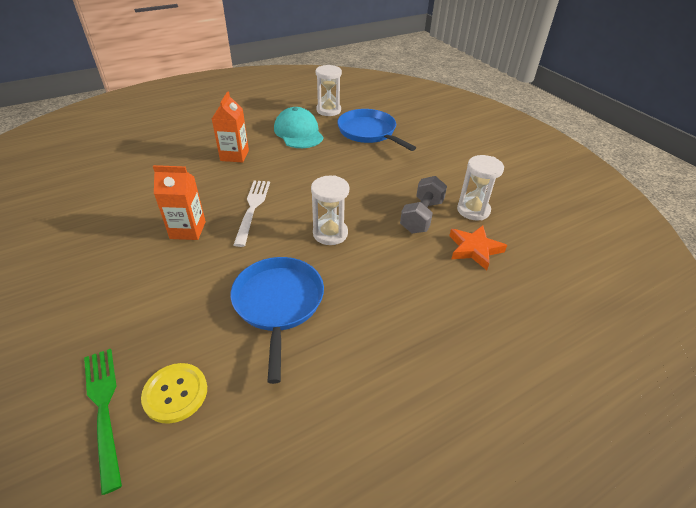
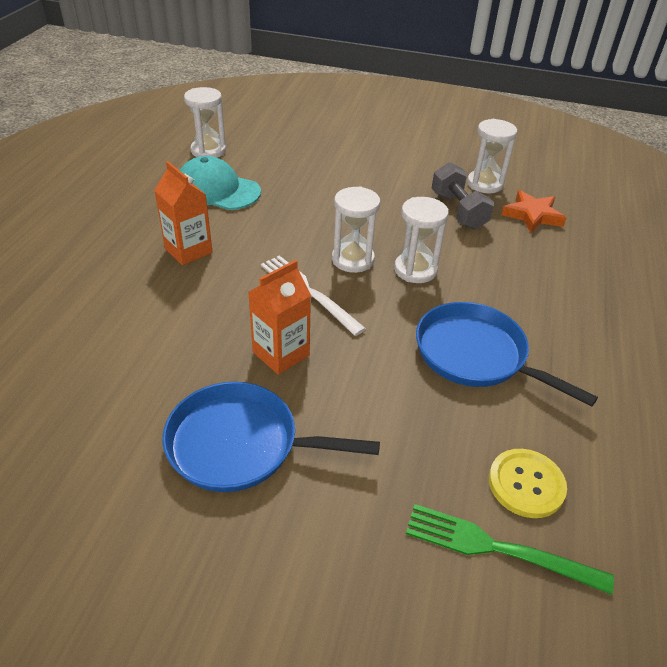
camera: 45 degrees left, 0 degrees up
blue pan [337,109,416,151] -> blue pan moved to [162,382,380,492]
none -> white hourglass [332,186,380,273]

